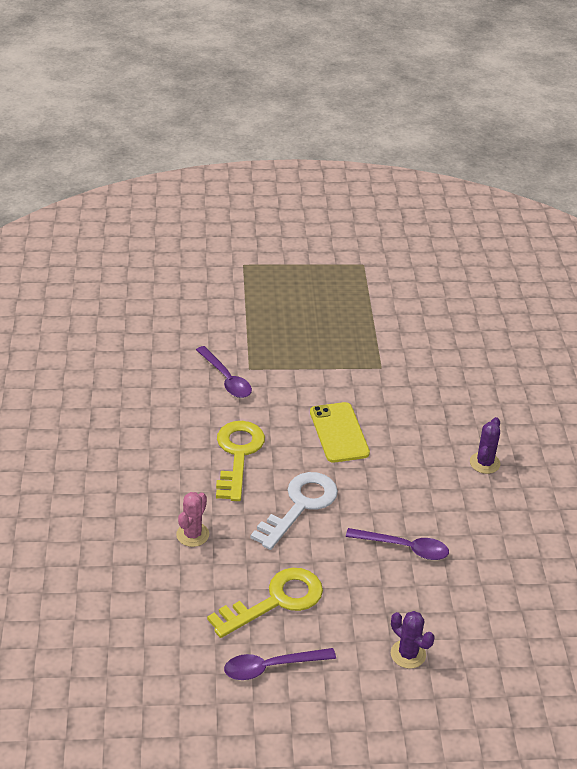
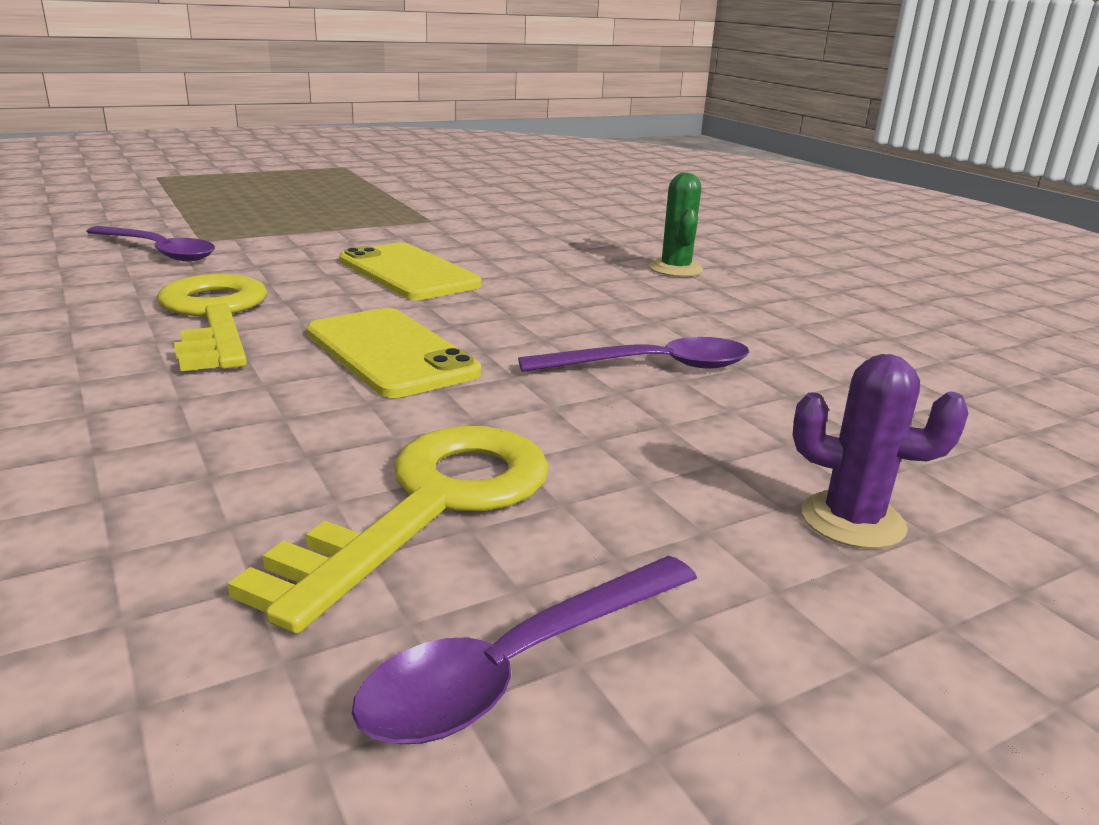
camera: 25 degrees left, 15 degrees down
pink cactus [176,492,209,547] -> none
white key [250,472,338,550] -> yellow phone [306,308,481,398]
purple cactus [470,417,500,474] -> green cactus [649,173,703,277]

